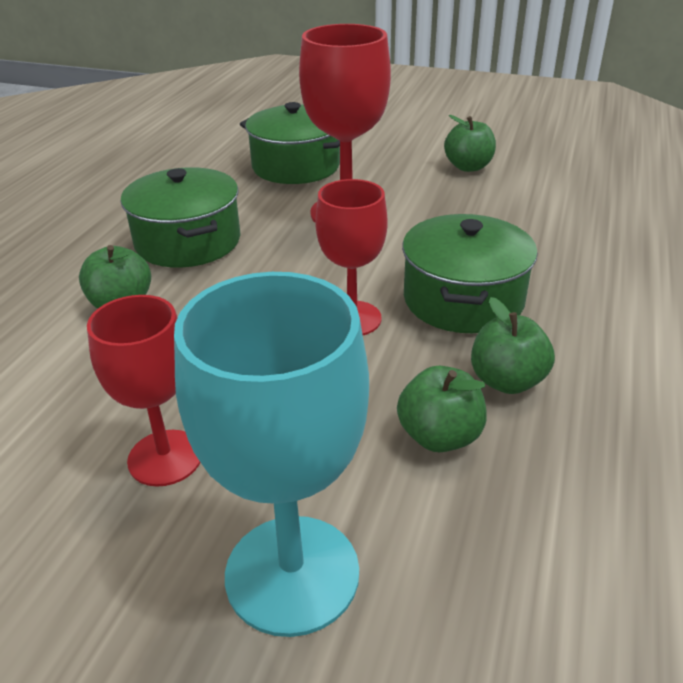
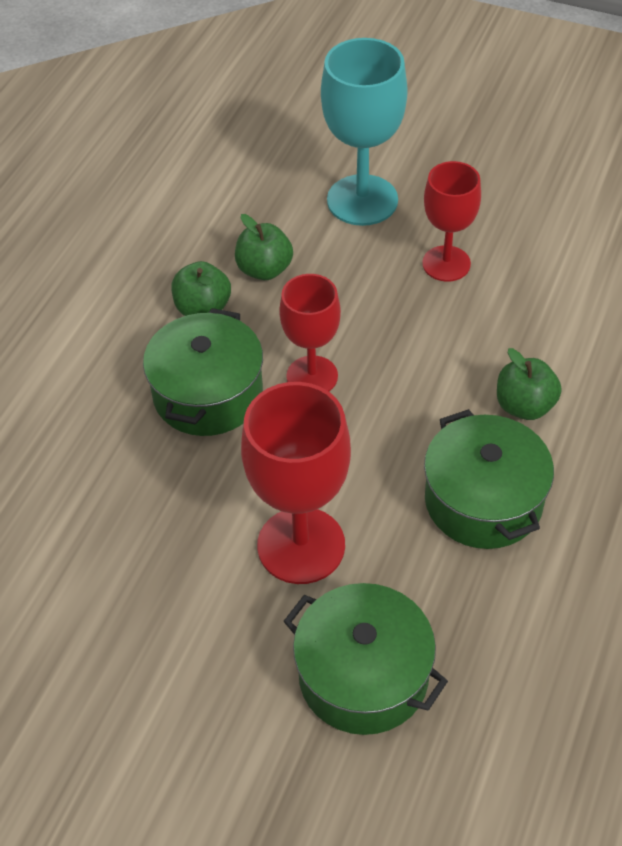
camera: 175 degrees left, 15 degrees up
green apple [444,115,496,172] -> none

